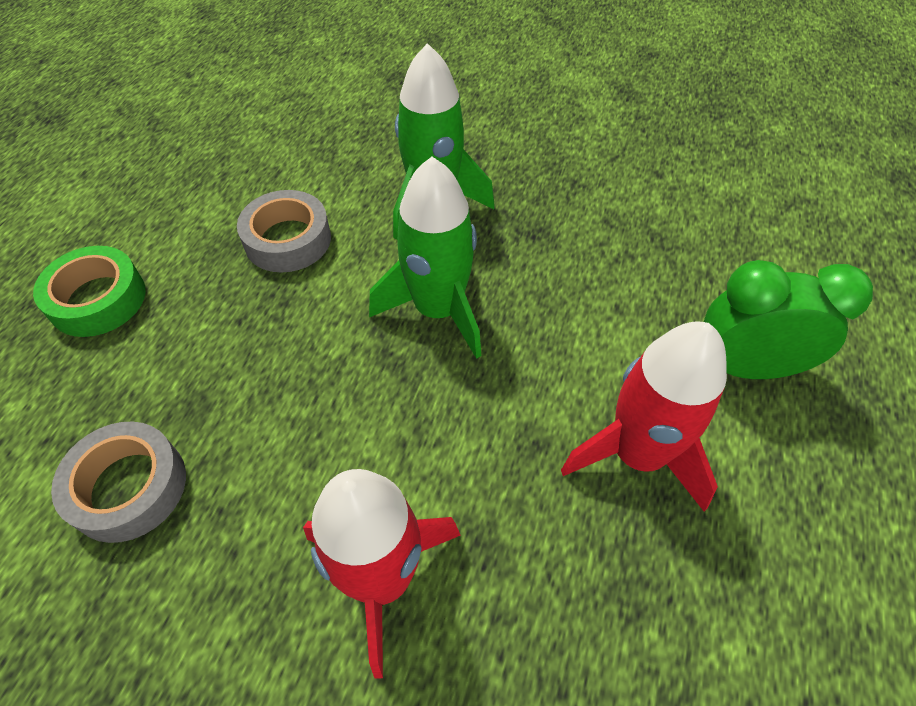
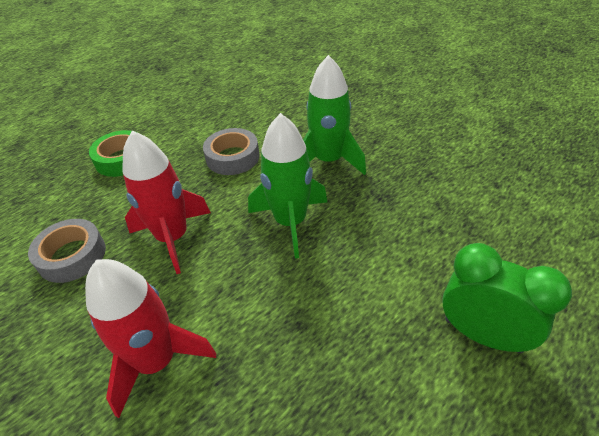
camera: 30 degrees right, 10 degrees down
red rocket [561,321,727,512] -> red rocket moved to [122,130,211,274]

